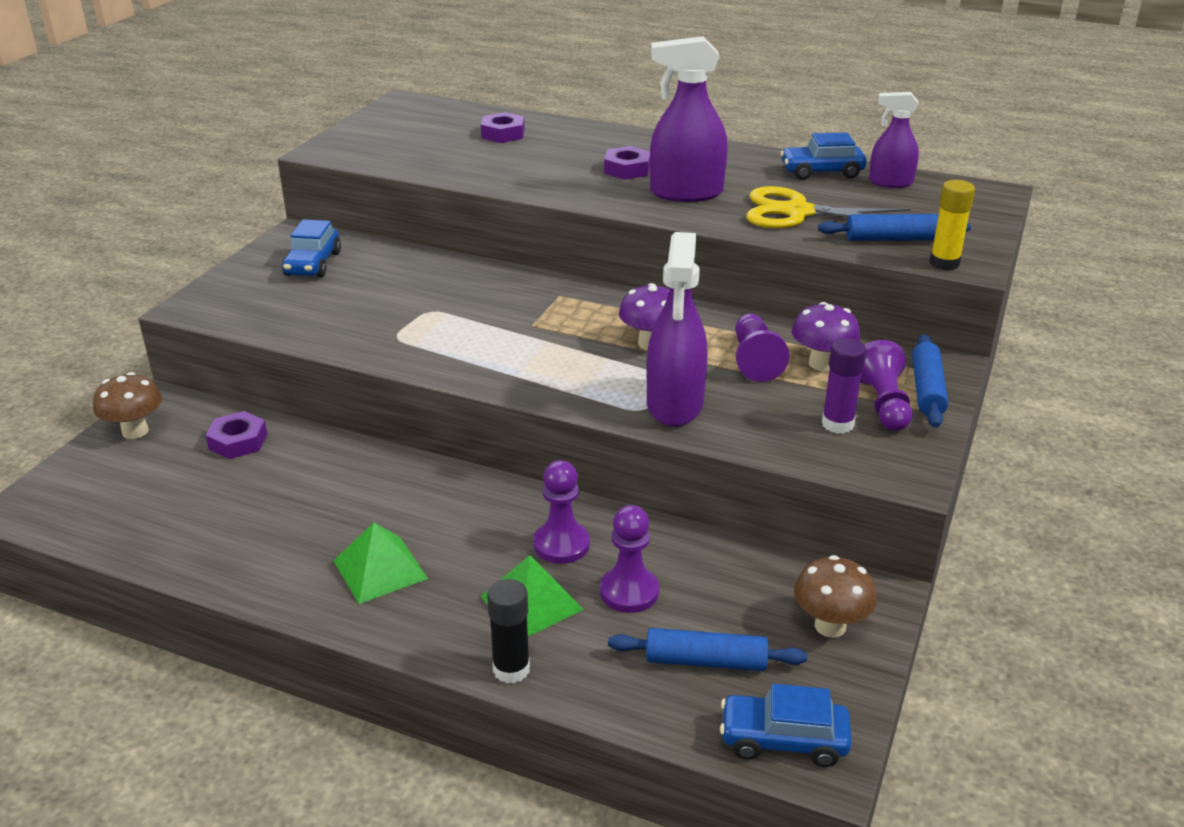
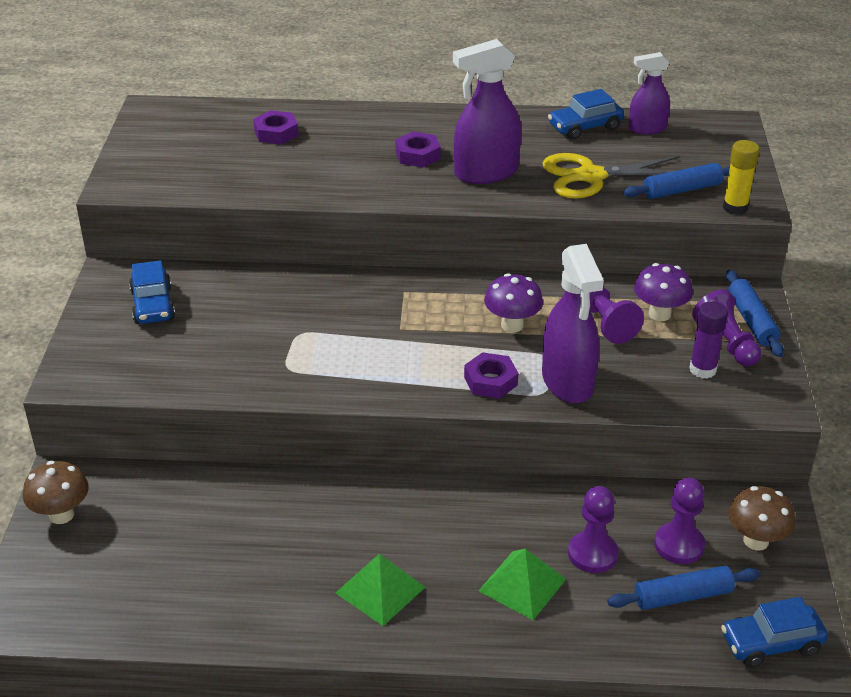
camera: 20 degrees left, 5 degrees up
purple nut [206,411,267,459] -> purple nut moved to [464,352,518,399]
black glue stick [487,579,530,683] -> none
purple pawn [533,460,590,564] -> purple pawn moved to [654,478,705,564]

